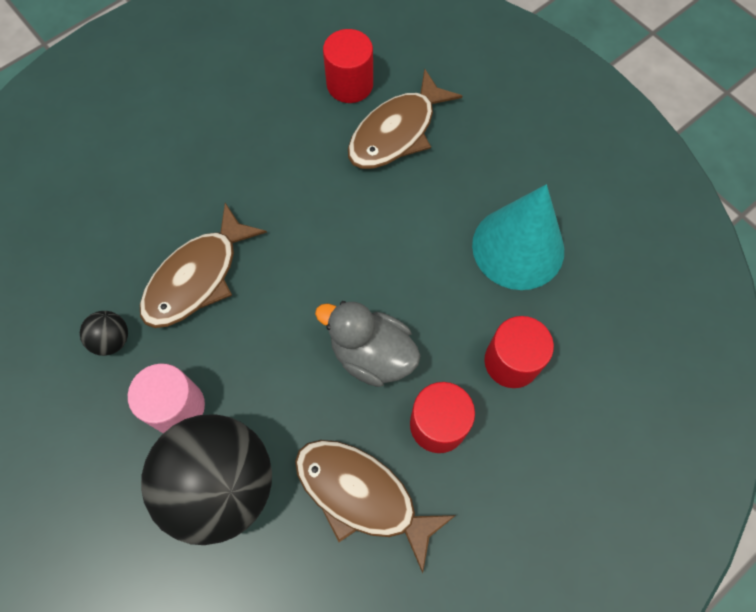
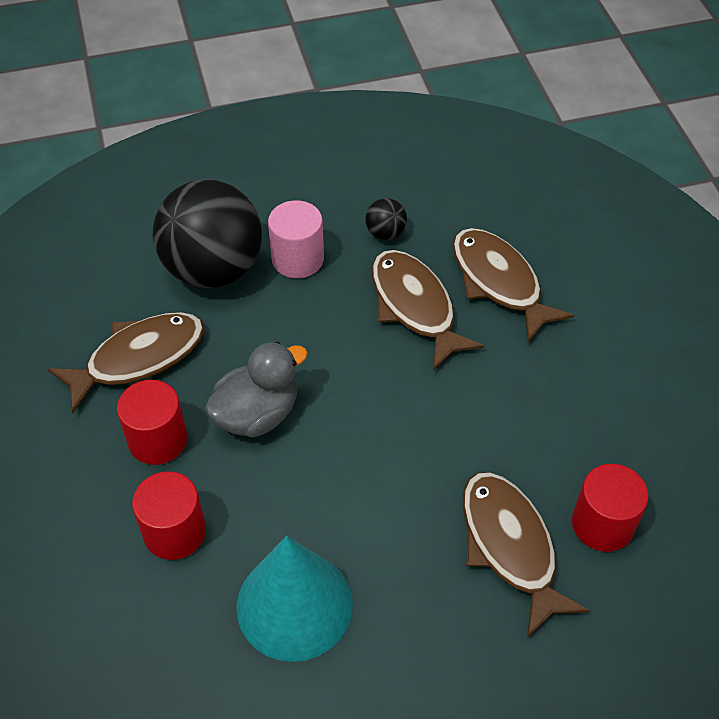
camera: 115 degrees right, 15 degrees down
none -> brown fish [452,228,574,342]

